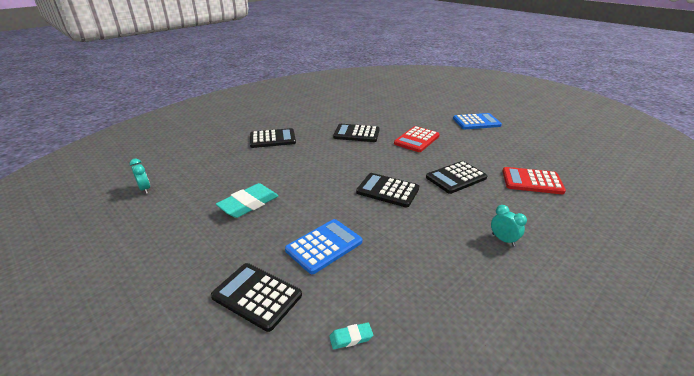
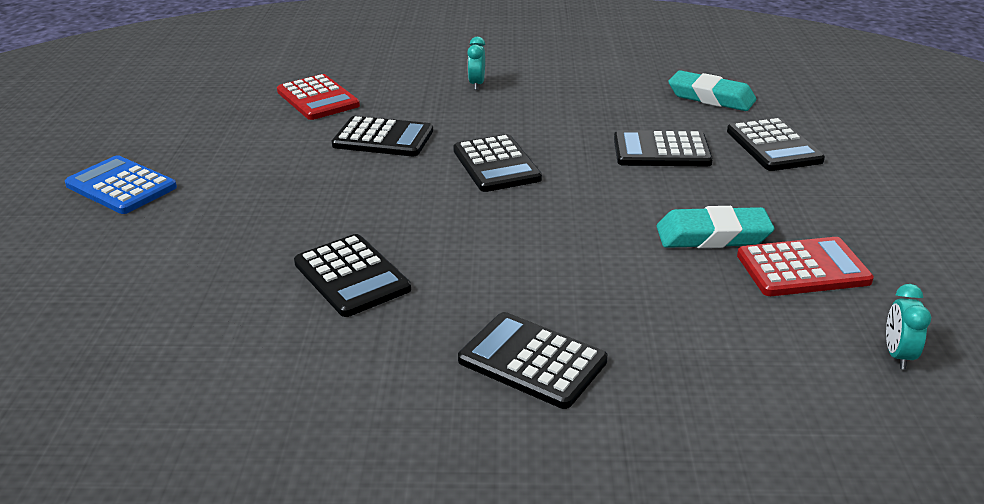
camera: 135 degrees left, 0 degrees up
blue calculator [285,219,362,274] -> black calculator [614,130,713,166]
turquoise eraser [329,322,373,349] -> turquoise eraser [668,70,756,111], size x2.09
red calculator [394,126,440,152] -> red calculator moved to [737,237,874,296]

